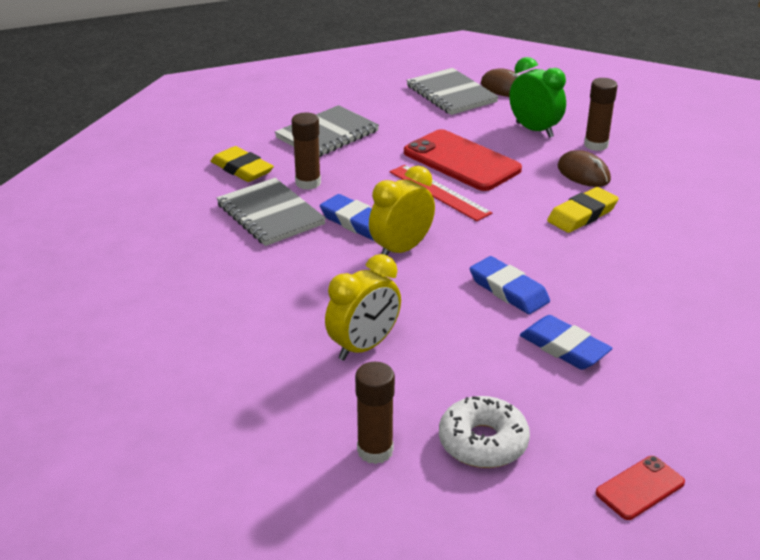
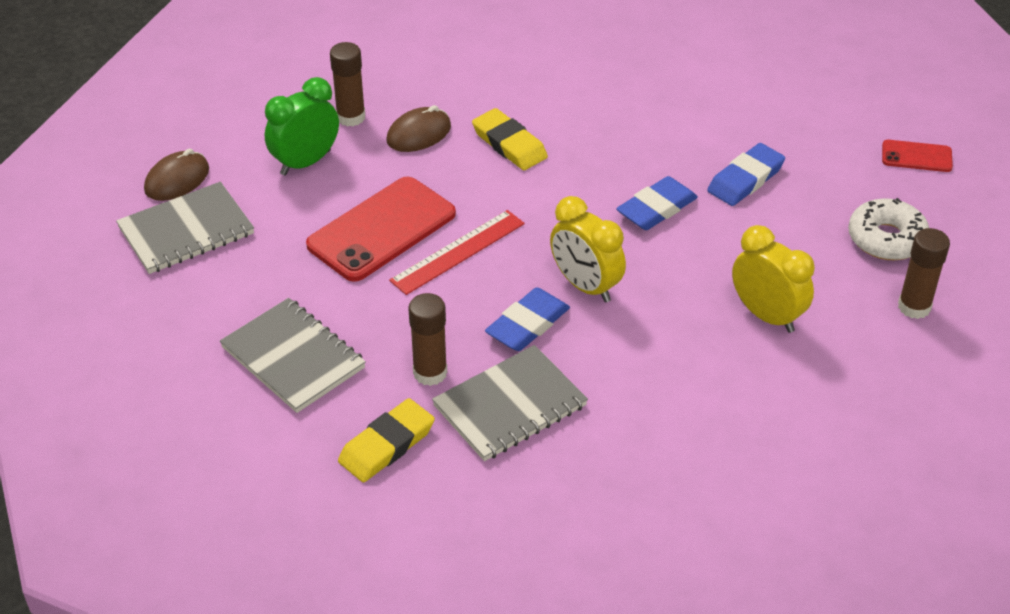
camera: 90 degrees left, 10 degrees up
red phone [596,456,685,520] -> red phone turned 45 degrees counterclockwise [882,140,953,172]

